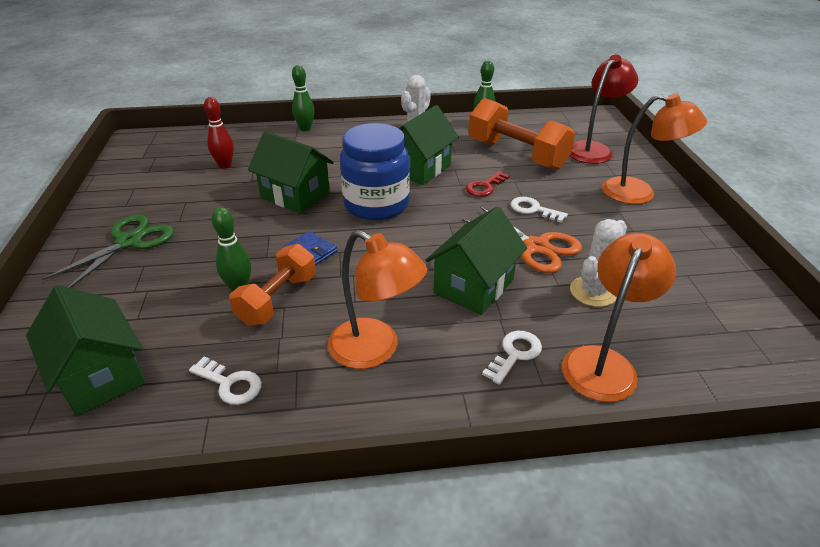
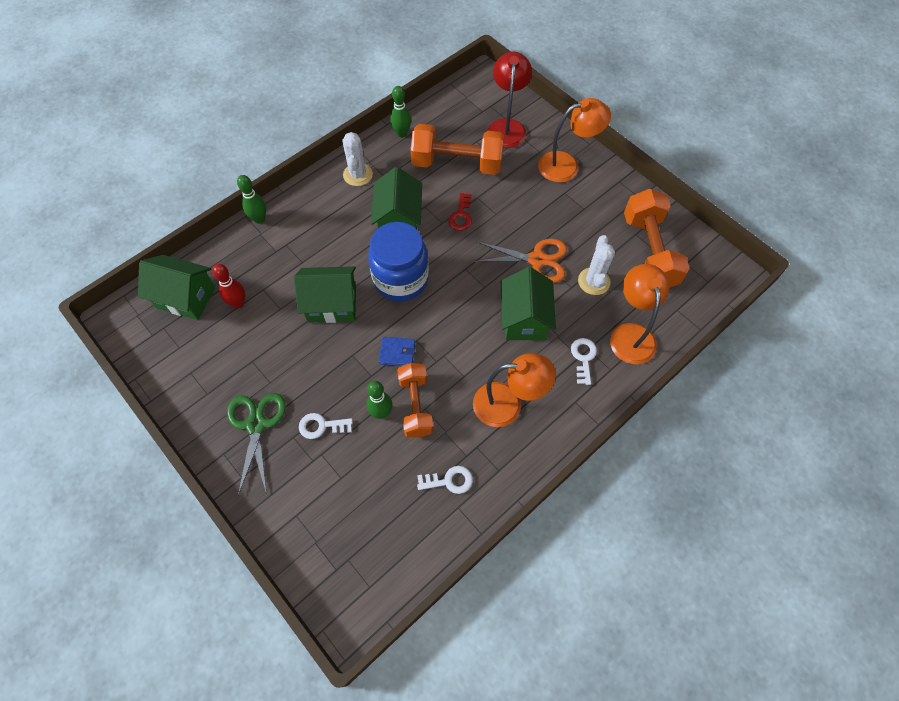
camera: 35 degrees left, 25 degrees up
green house [26,285,146,416] -> green house moved to [138,255,215,320]
white key [511,197,568,223] -> white key moved to [299,413,353,439]
none -> orange dumbbell [624,189,690,288]

